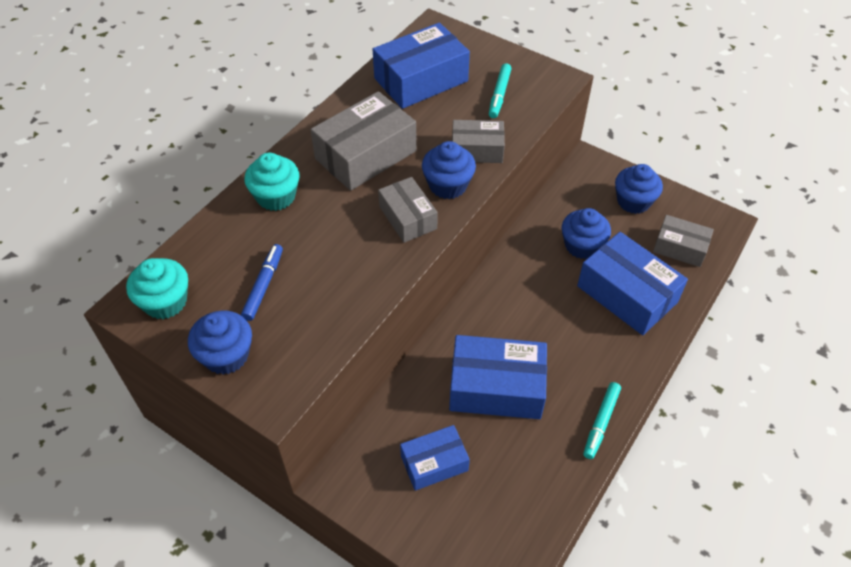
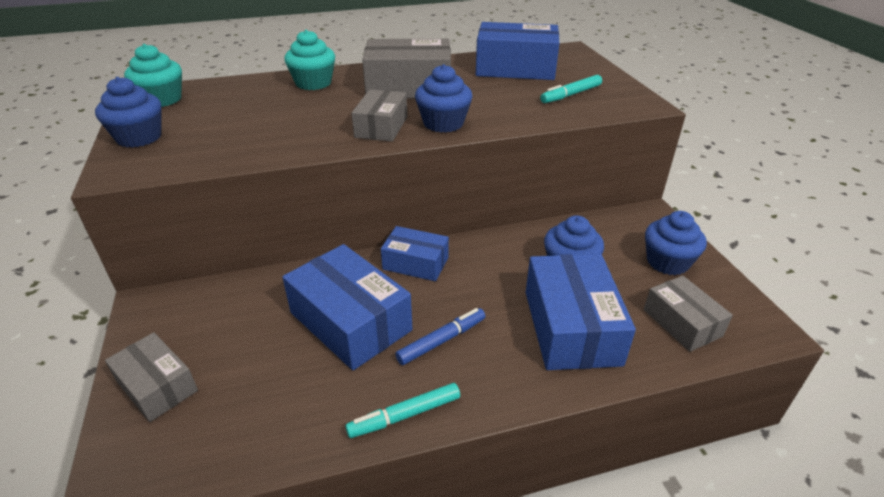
camera: 40 degrees right, 15 degrees down
blue marker [241,244,283,321] -> blue marker moved to [395,308,485,365]
blue box [400,425,470,491] -> blue box moved to [381,226,449,281]
grey box [452,120,505,163] -> grey box moved to [105,332,198,422]

